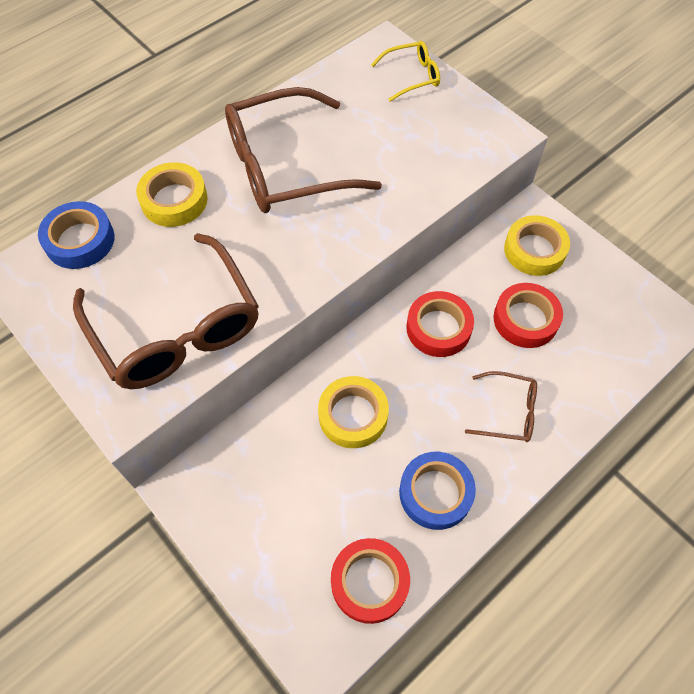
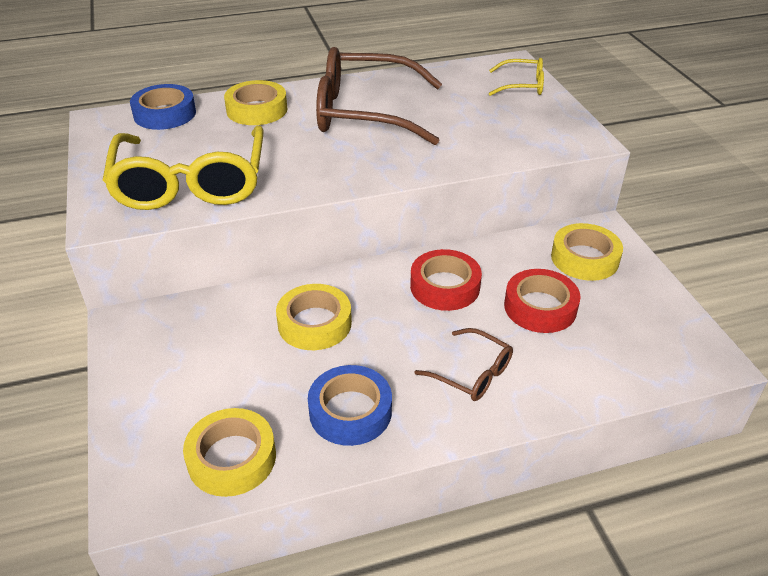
camera: 25 degrees right, 20 degrees down
brown glasses [73,233,259,389] -> yellow glasses [103,125,264,210]
red tape [331,538,410,624] -> yellow tape [183,408,276,497]

